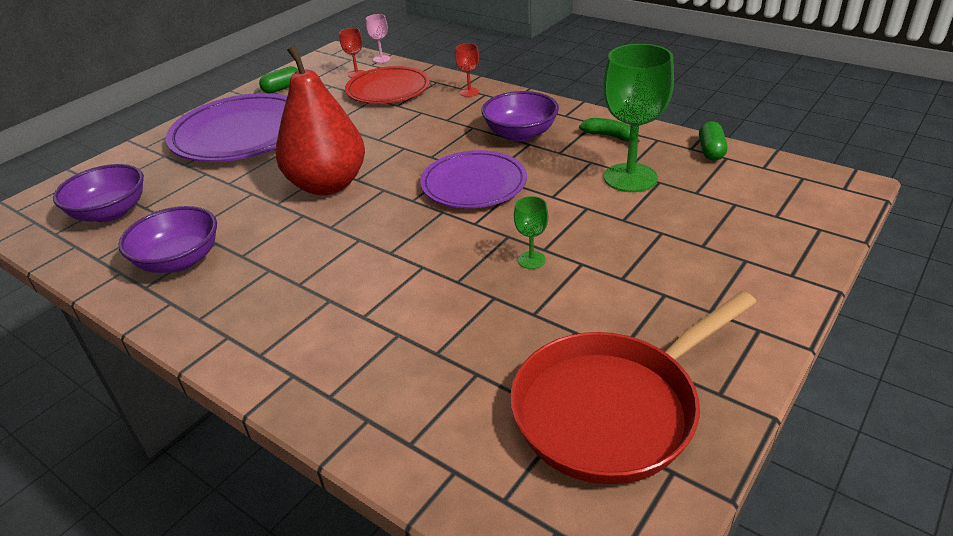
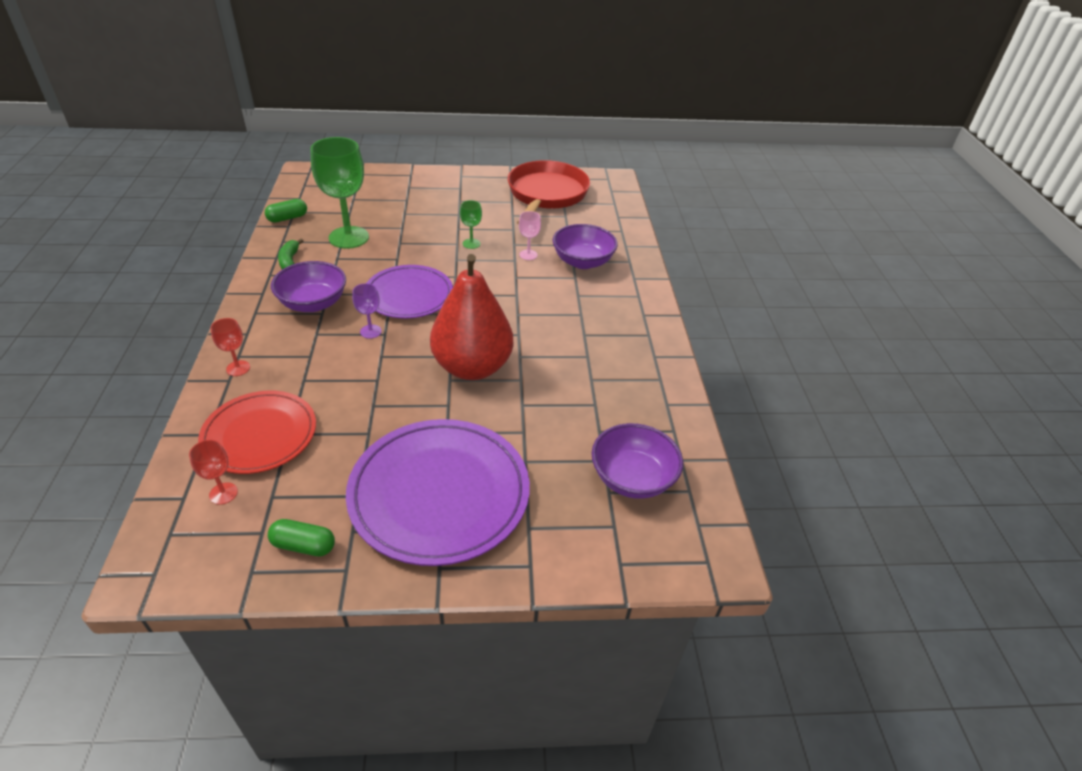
camera: 135 degrees left, 5 degrees up
purple bowl [118,206,217,273] -> purple bowl moved to [553,224,618,269]
pink goblet [366,14,390,63] -> pink goblet moved to [519,211,541,260]
red pan [510,291,756,484] -> red pan turned 90 degrees counterclockwise [508,160,590,225]
none -> purple goblet [352,283,382,339]

